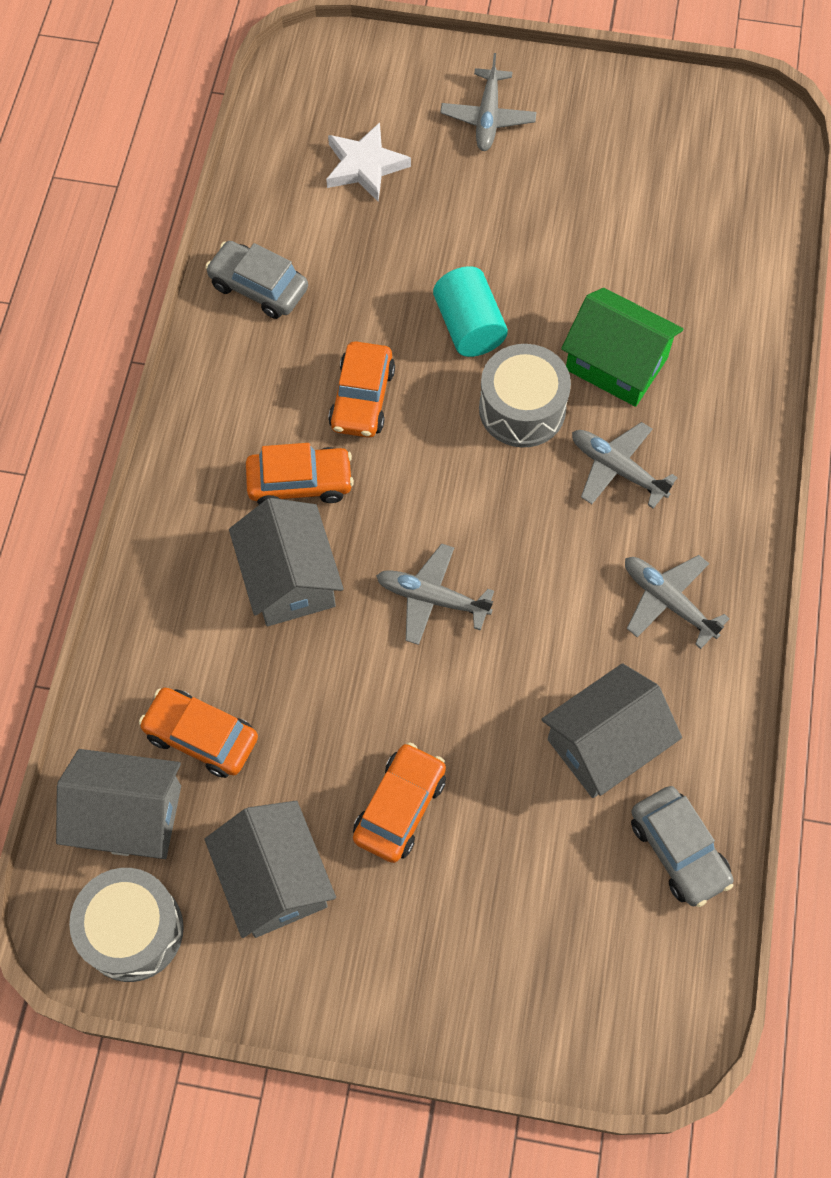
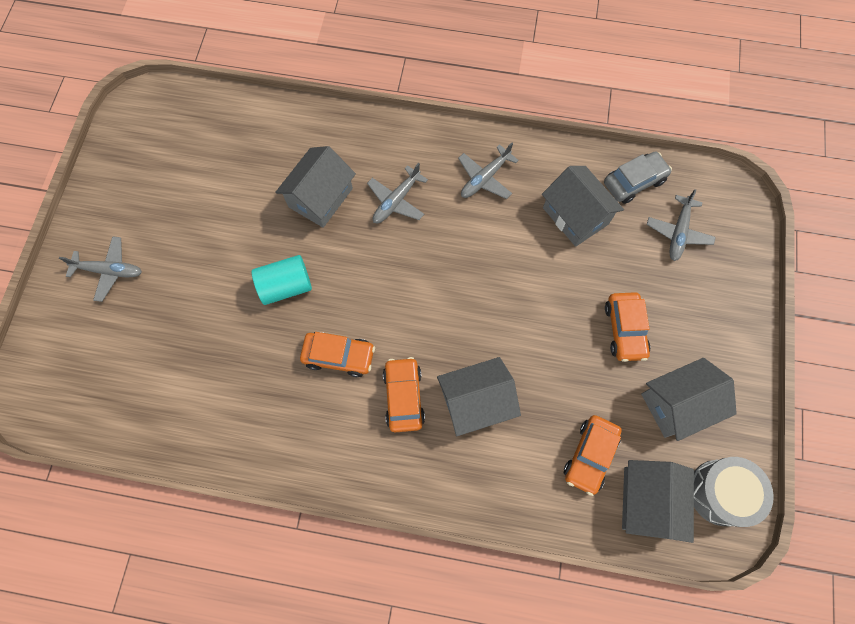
camera: 90 degrees left, 5 degrees up
grey car [205,241,308,319] -> none
white star [326,122,411,202] -> none
orange car [353,742,446,863] -> orange car turned 120 degrees counterclockwise [605,292,650,362]
grey plane [376,543,494,645] -> grey plane moved to [647,189,716,261]
grey drum [479,344,571,447] -> none
green house [561,288,683,407] -> grey house [275,146,356,228]

